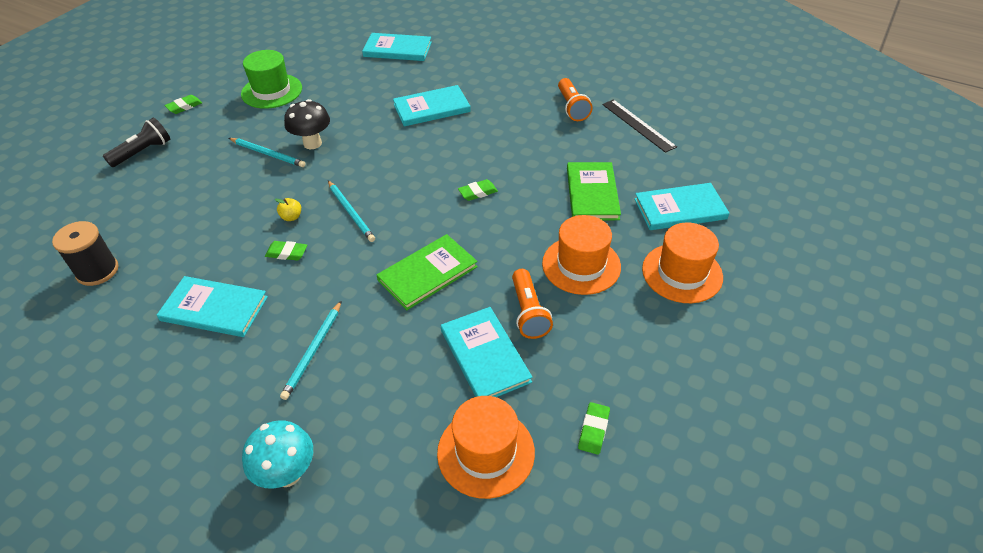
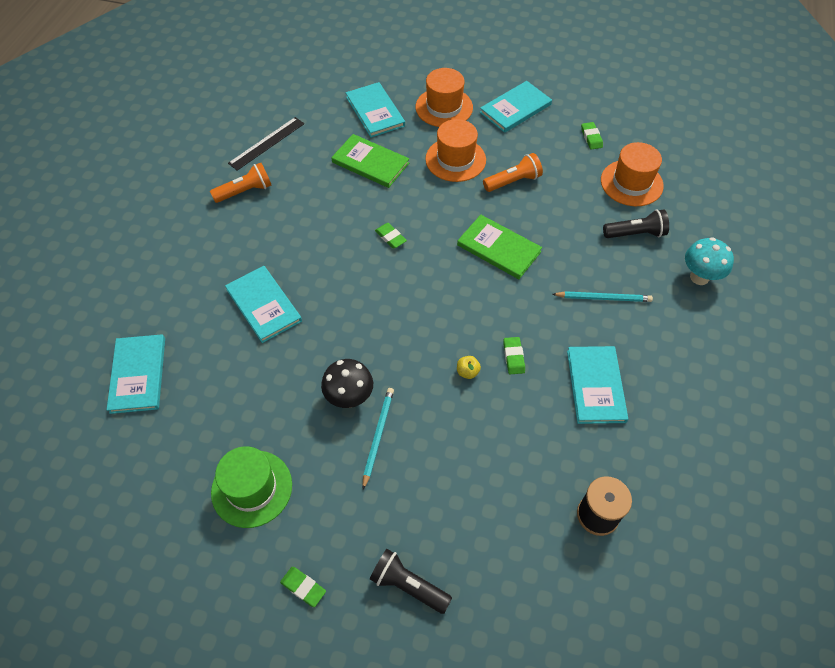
camera: 105 degrees left, 10 degrees up
turquoise pencil [328,181,375,242] -> none
turquoise book [441,307,533,397] -> turquoise book moved to [480,81,552,133]
green book [567,162,621,220] -> green book turned 45 degrees clockwise [331,134,409,188]
green eraser [578,402,610,455] -> green eraser turned 75 degrees clockwise [581,122,603,150]
none -> black flashlight [603,209,669,238]

